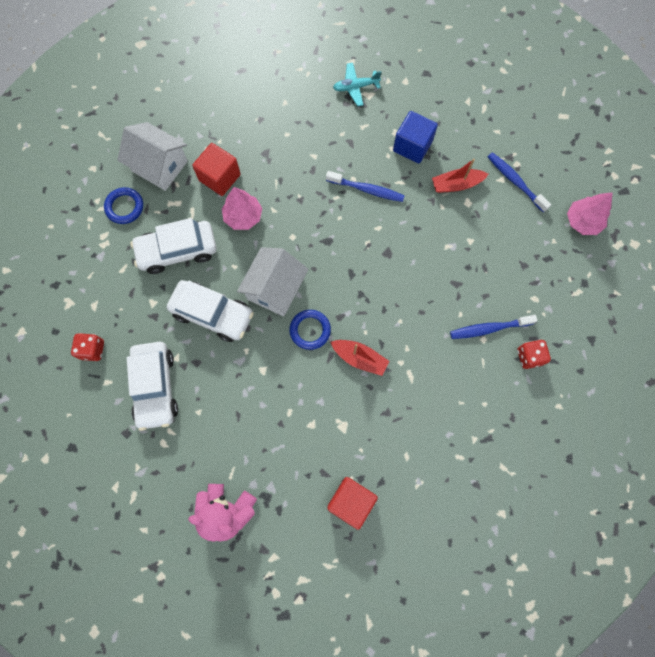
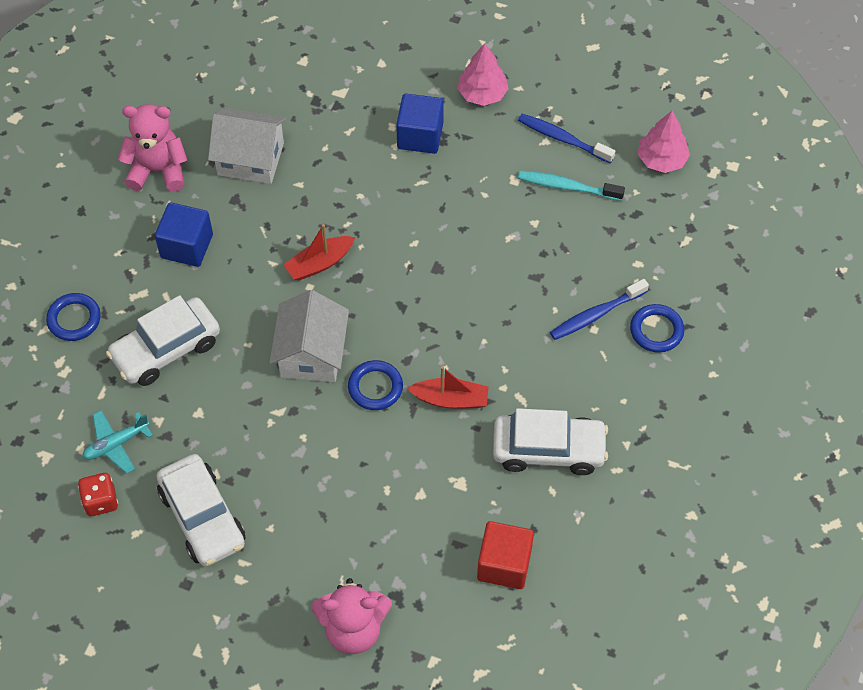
camera: 20 degrees left, 15 degrees down
white house [117,122,188,191] -> white house moved to [208,108,287,184]
white car [167,280,254,342] -> white car moved to [493,408,608,475]
red cube [192,143,241,196] -> blue cube [155,202,213,267]
pink tree [222,187,262,230] -> pink tree moved to [457,43,509,106]
blue toothbrush [326,171,405,202] -> none
turquoise plane [333,62,381,107] -> turquoise plane moved to [82,410,153,474]
red boat [432,159,488,193] -> red boat moved to [283,224,355,281]
red dice [517,340,551,369] -> blue ring [630,304,684,353]
none -> pink teddy bear [118,104,187,192]
none -> turquoise toothbrush [518,171,625,201]

